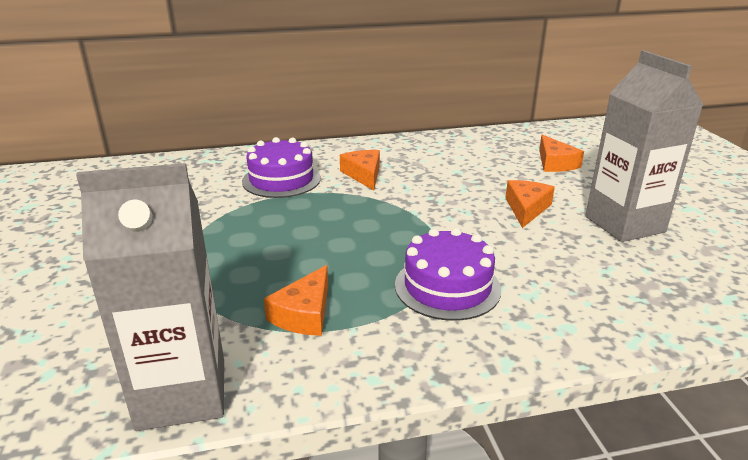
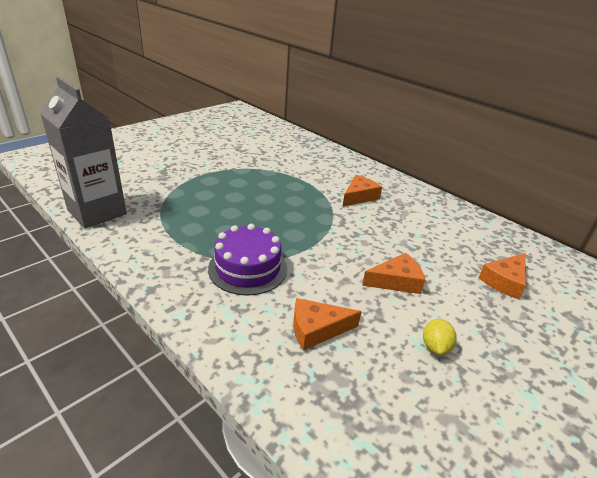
camera: 55 degrees right, 5 degrees up
purple cake [242,137,321,198] -> none
orange cheese [264,265,328,336] -> orange cheese moved to [294,298,362,350]
grey carton [585,50,703,242] -> yellow lemon [423,319,457,355]

